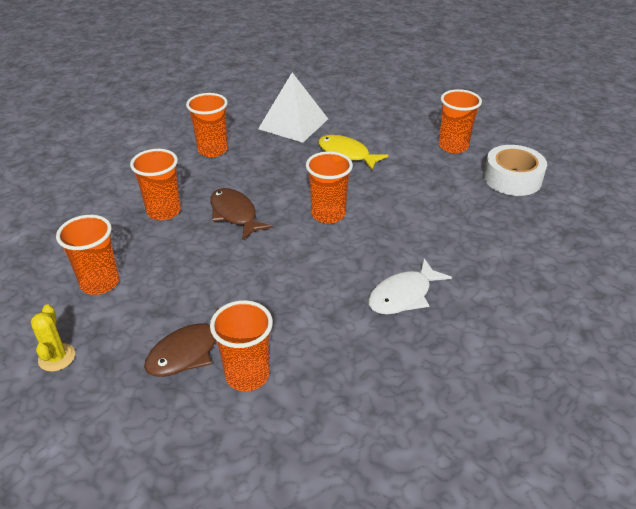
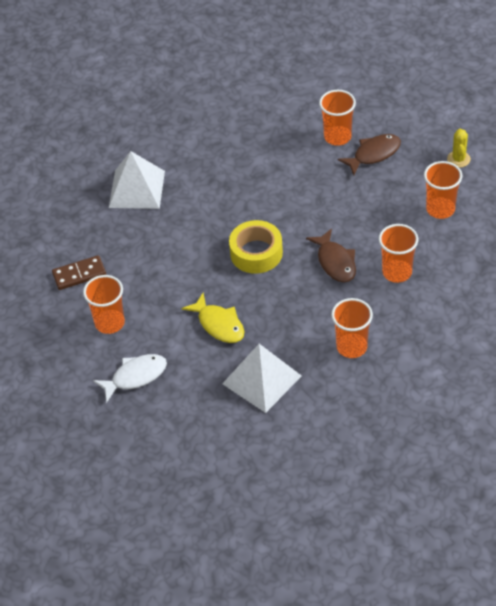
camera: 165 degrees left, 10 degrees up
orange cup [306,151,353,224] -> yellow tape [229,220,283,274]
white fish [368,258,452,315] -> white fish moved to [93,354,167,403]
white tape [484,145,547,196] -> brown domino [52,255,106,290]
none -> white pyramid [109,151,165,209]

